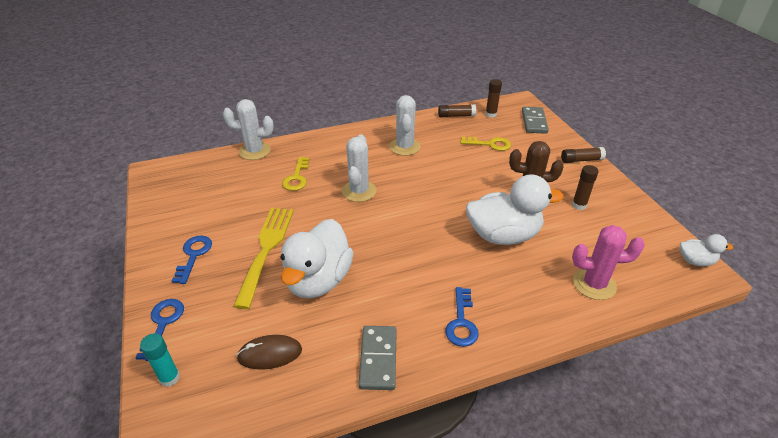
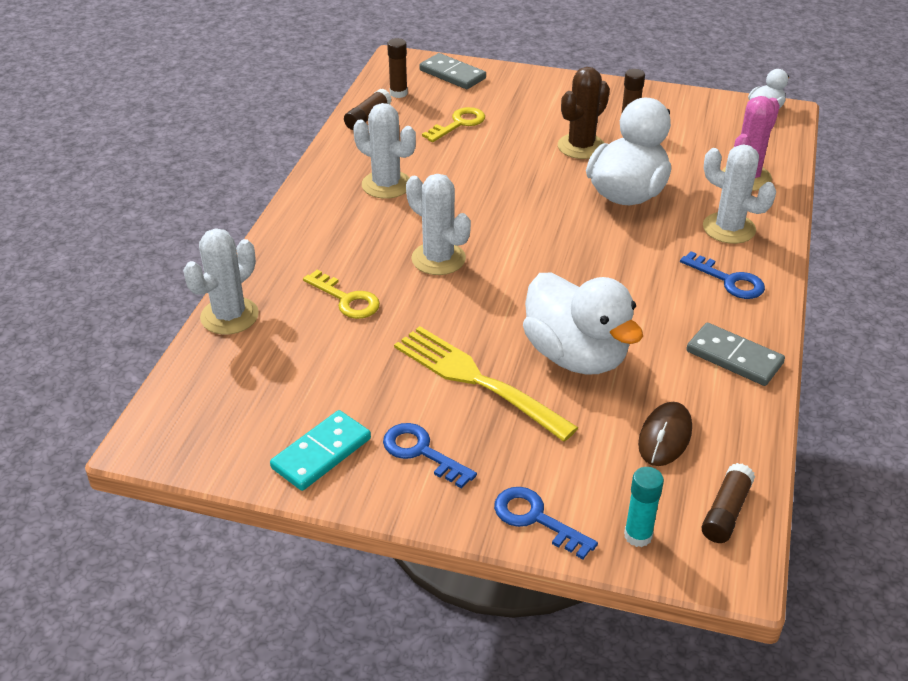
camera: 55 degrees left, 0 degrees up
brown glue stick [561,147,606,163] -> brown glue stick moved to [702,463,755,543]
none -> turquoise domino [270,410,371,491]
none -> white cactus [703,145,776,244]

